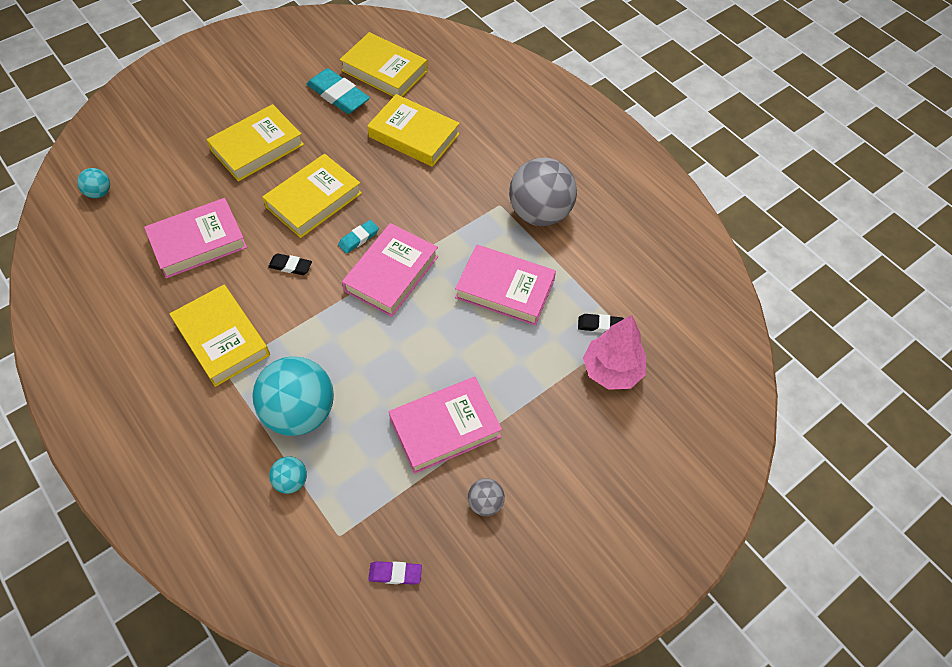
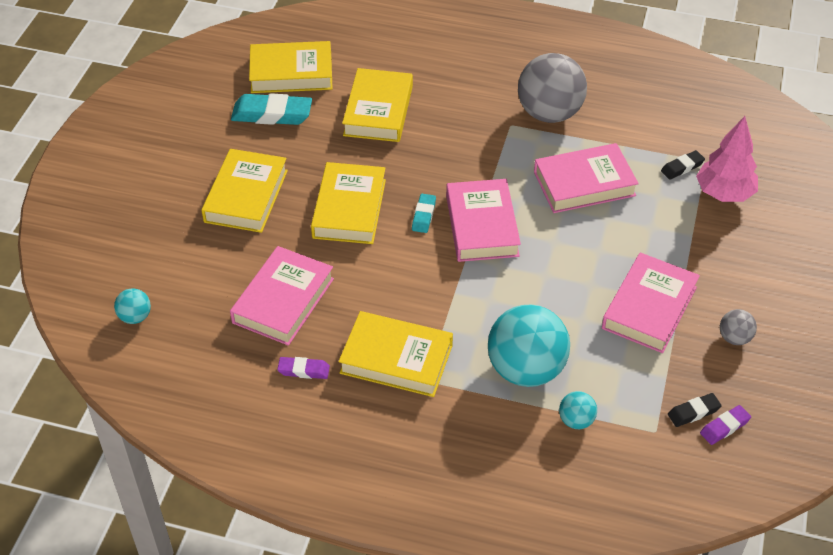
camera: 35 degrees left, 10 degrees down
black eraser [268,253,312,275] -> black eraser moved to [668,393,722,427]
yellow book [367,94,460,167] -> yellow book turned 75 degrees counterclockwise [342,68,413,142]
none -> purple eraser [277,357,330,379]

